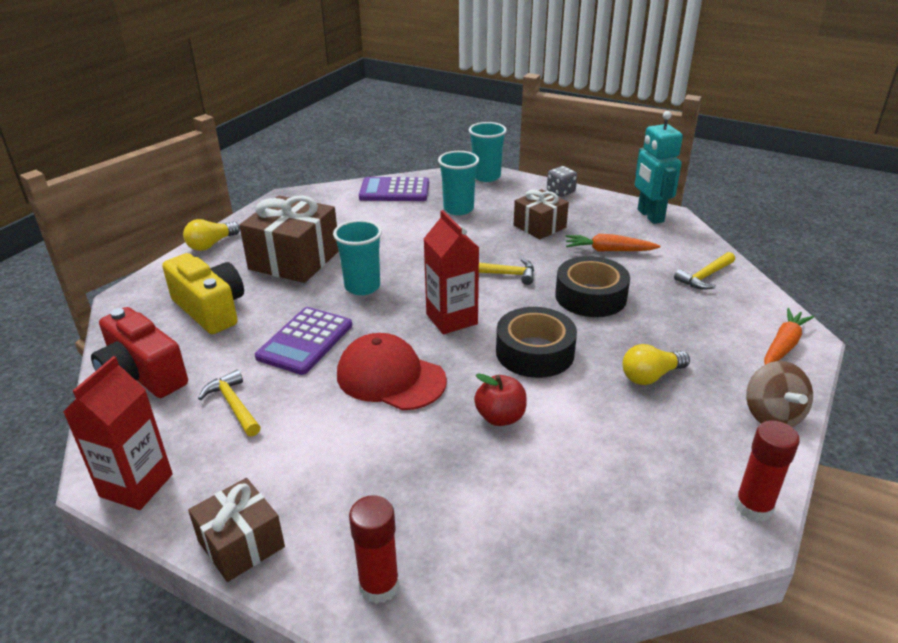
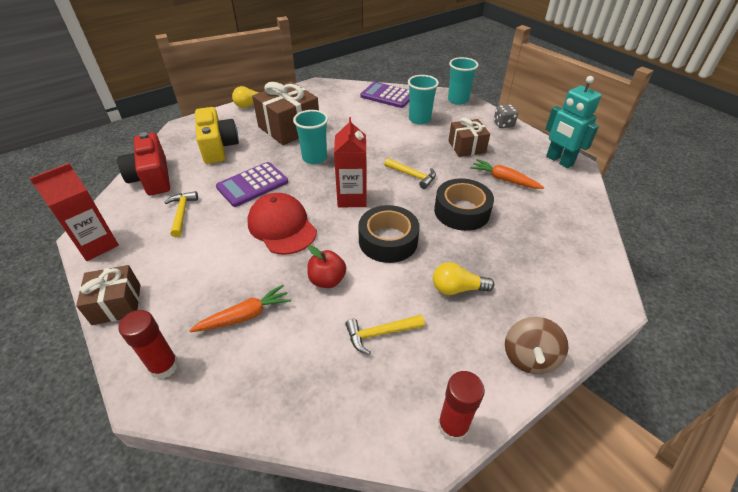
camera: 25 degrees right, 10 degrees up
turquoise robot [635,111,683,224] -> turquoise robot turned 45 degrees counterclockwise [545,76,601,168]
yellow hammer [674,252,735,290] -> yellow hammer moved to [345,315,425,355]
orange carrot [764,308,814,365] -> orange carrot moved to [189,285,291,332]

